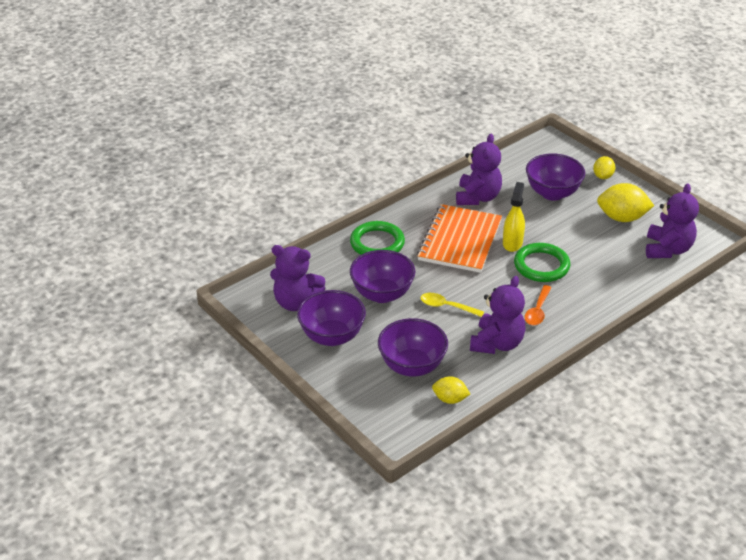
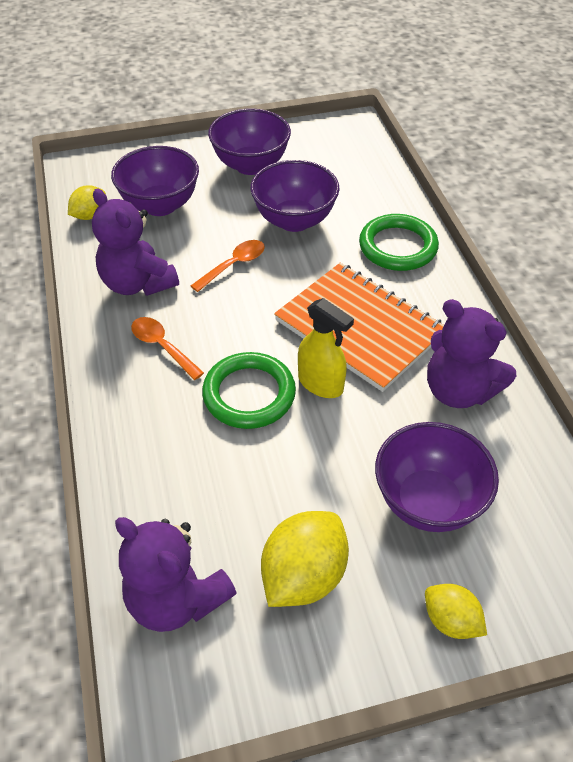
camera: 115 degrees right, 10 degrees up
purple teddy bear [270,245,325,311] -> none
yellow spoon [420,293,484,317] -> orange spoon [191,240,265,292]

